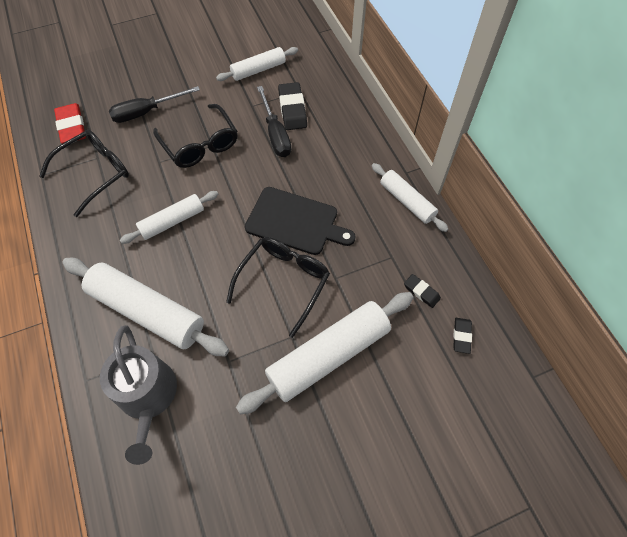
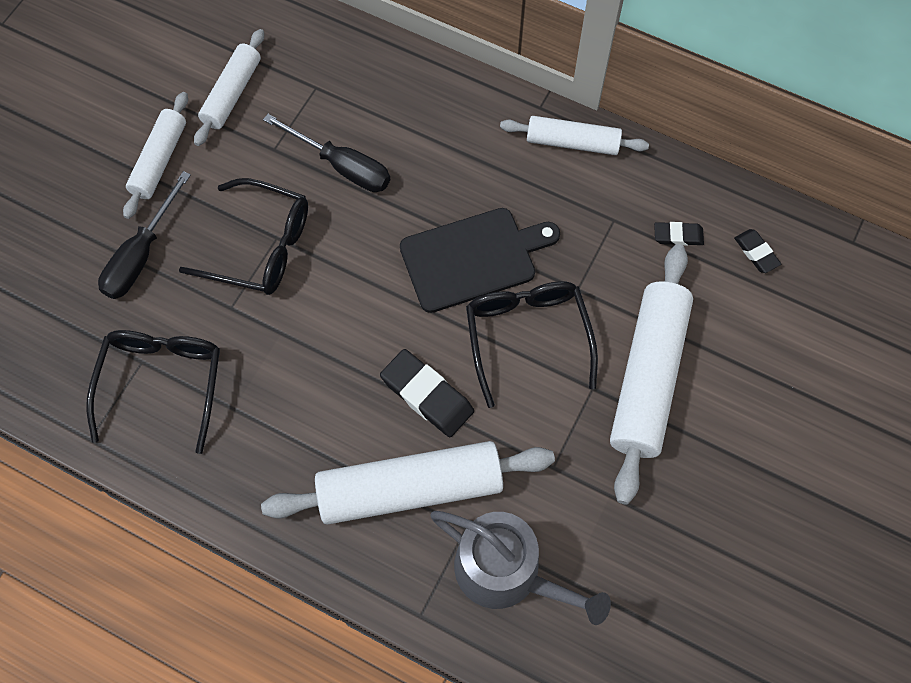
camera: 40 degrees left, 5 degrees up
red eraser [54,103,86,144] -> none
white rolling pin [120,191,218,244] -> white rolling pin moved to [123,92,188,219]
black eraser [278,82,307,130] -> black eraser moved to [380,349,474,437]

